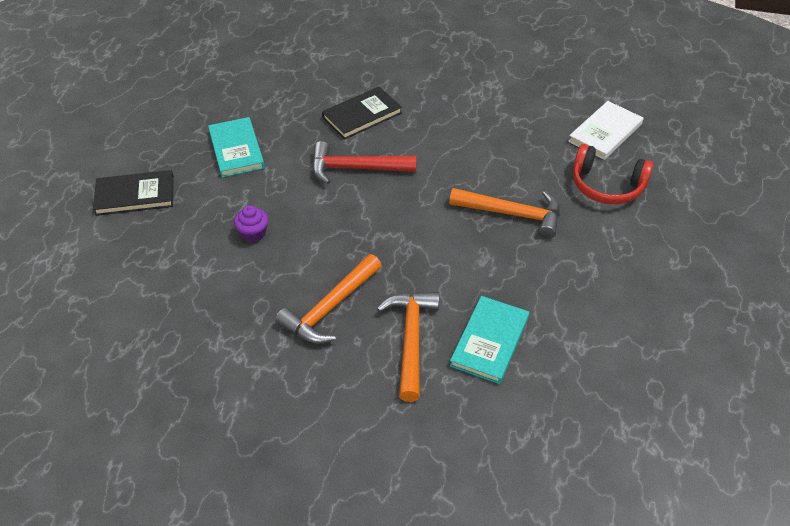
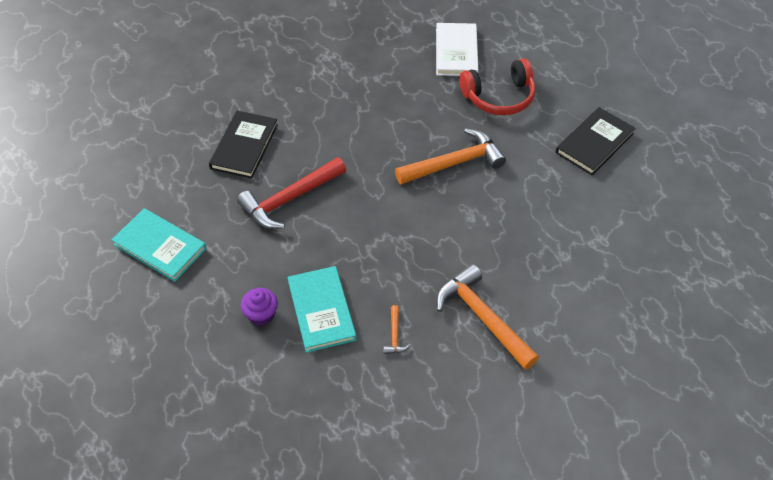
camera: 40 degrees left, 5 degrees up
black book [93,170,174,216] -> black book moved to [556,107,635,175]
orange hammer [275,254,382,344] -> orange hammer [383,305,411,354], size x0.43
turquoise book [450,296,529,384] -> turquoise book moved to [288,266,357,353]

